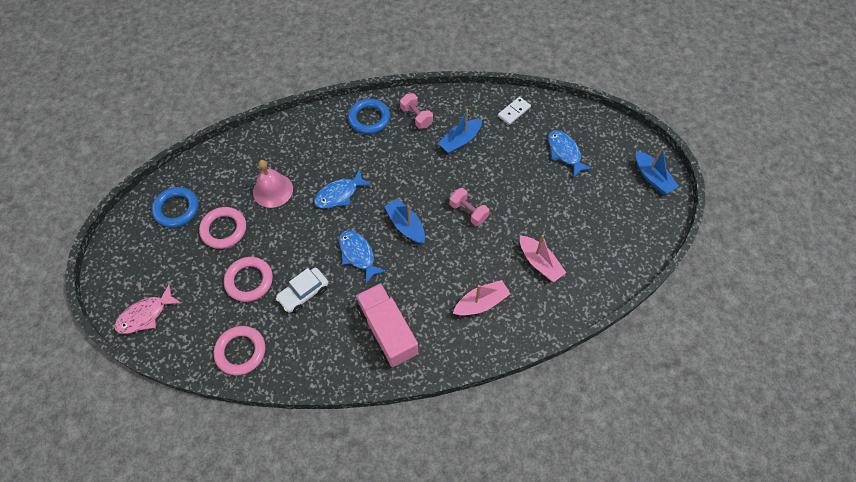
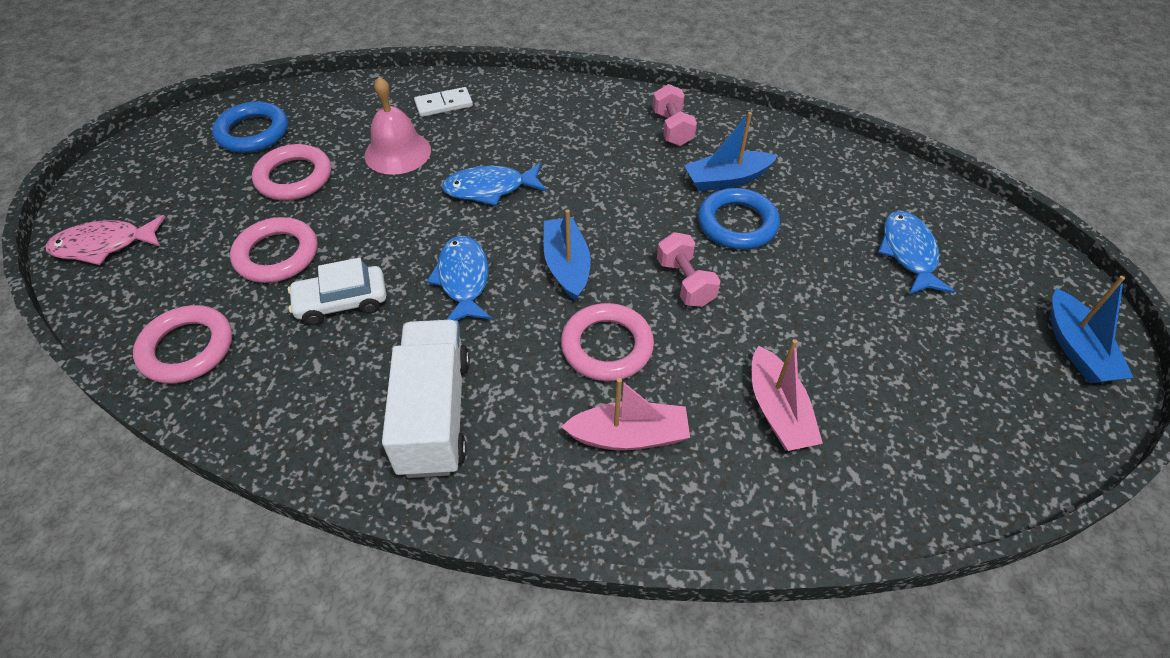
camera: 25 degrees right, 10 degrees down
blue ring [348,99,390,134] -> blue ring moved to [698,188,780,250]
pink truck [356,283,418,367] -> white truck [382,320,470,478]
white domino [498,97,531,125] -> white domino moved to [414,87,473,117]
none -> pink ring [561,303,654,381]

